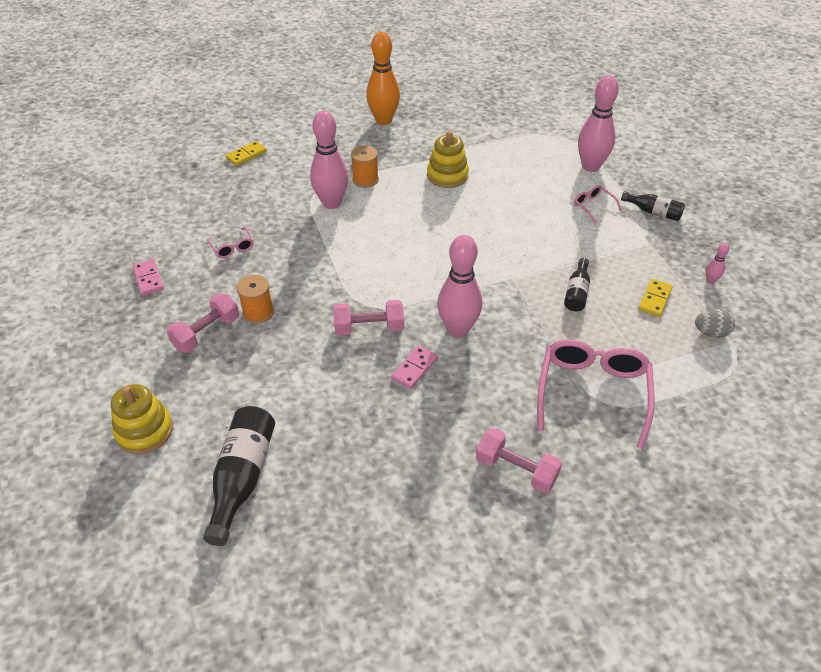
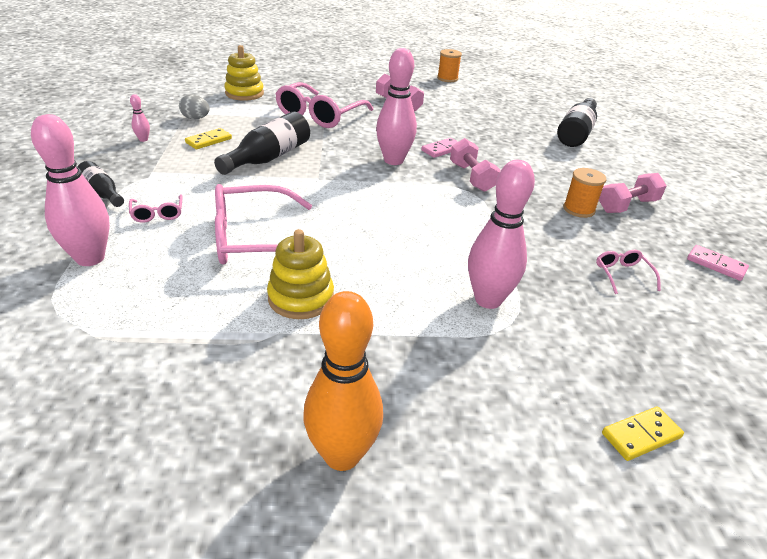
camera: 165 degrees left, 10 degrees down
yellow stacking toy [111,384,173,454] -> yellow stacking toy moved to [224,45,264,101]
pink domino [133,259,164,296] -> pink domino turned 45 degrees counterclockwise [687,245,749,281]
pink dumbbell [333,300,404,335] -> pink dumbbell turned 60 degrees clockwise [450,138,500,192]
orange spool [351,146,379,188] -> orange spool moved to [437,49,462,82]
black bottle [564,258,590,312] -> black bottle [214,112,310,175], size x1.70
none -> pink glasses [215,184,312,265]

